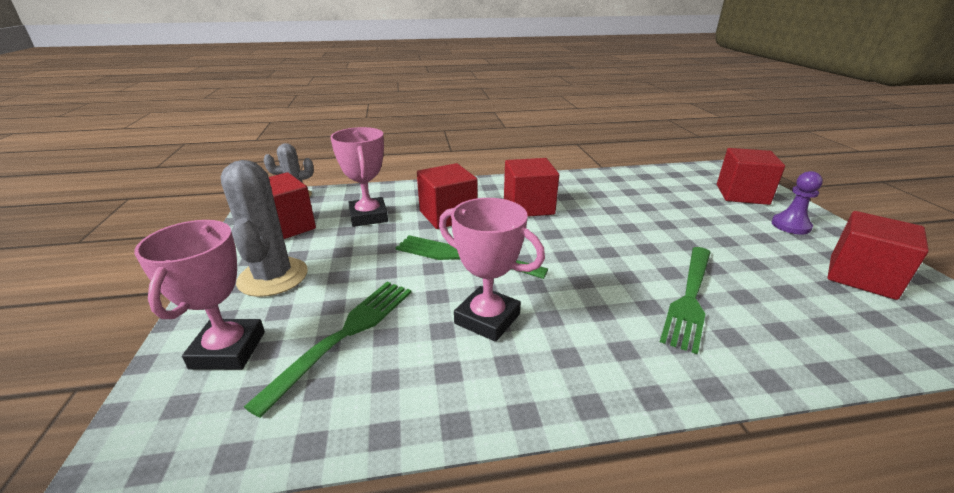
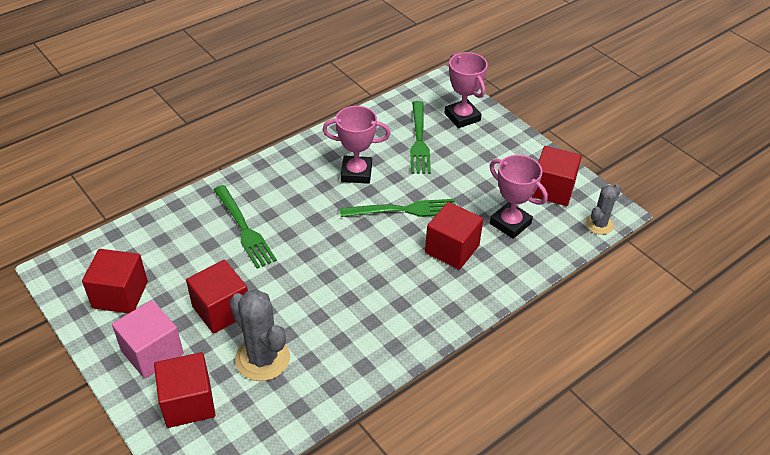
camera: 150 degrees right, 15 degrees up
grey cactus [221,160,308,297] -> grey cactus moved to [230,289,290,381]
red cube [504,158,559,216] -> red cube moved to [186,260,248,334]
green fork [660,247,711,354] -> green fork turned 150 degrees clockwise [213,185,277,269]
purple pawn [772,171,823,234] -> pink cube [112,300,184,378]

